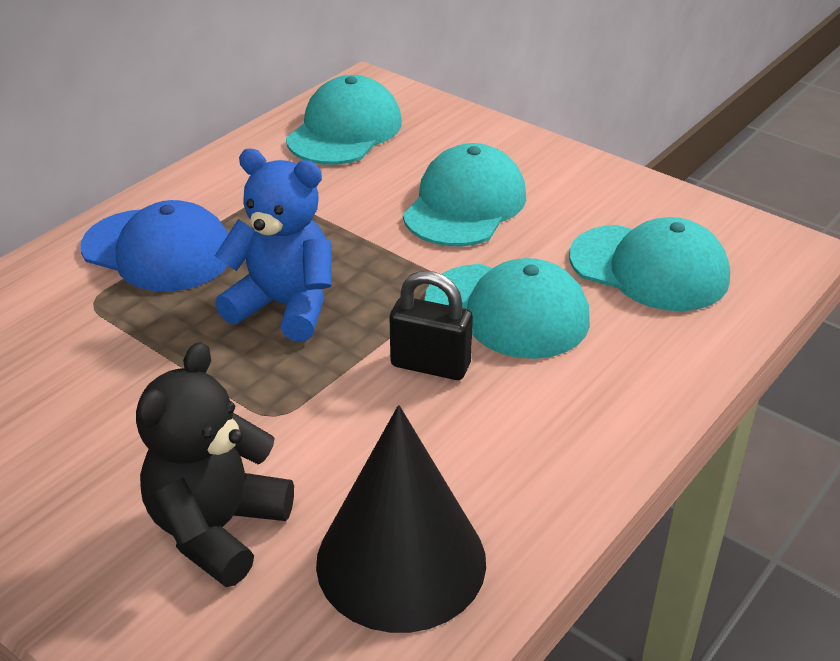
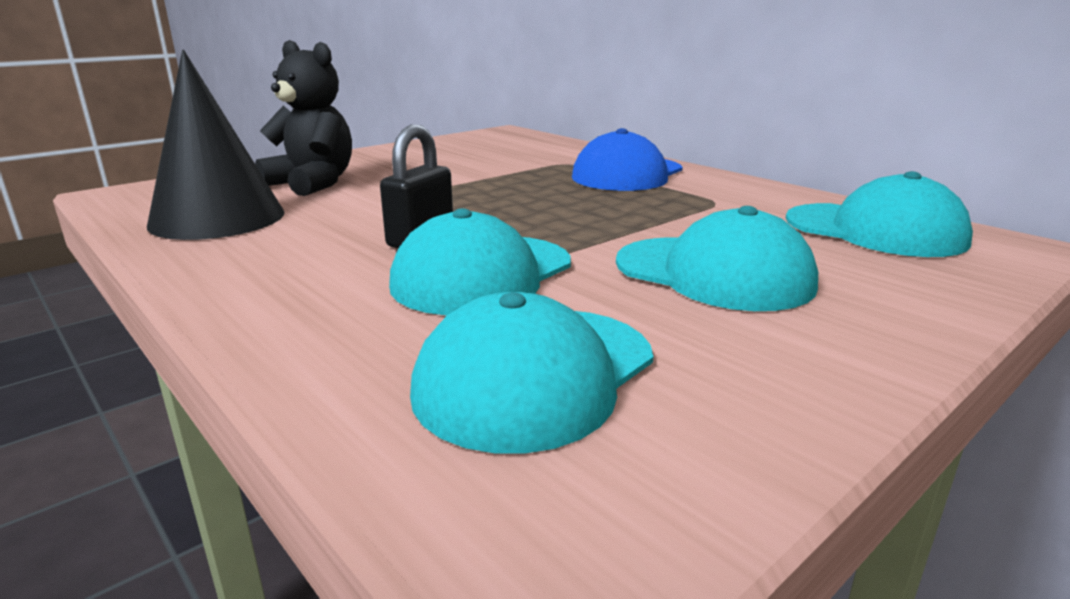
camera: 100 degrees right, 15 degrees down
blue teddy bear [215,149,332,342] -> none

